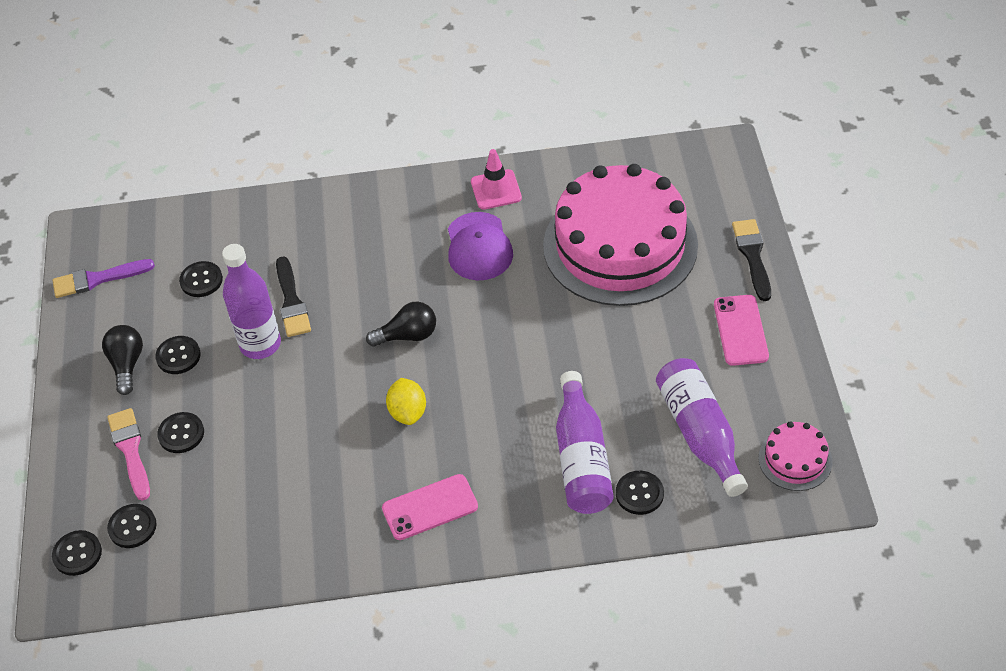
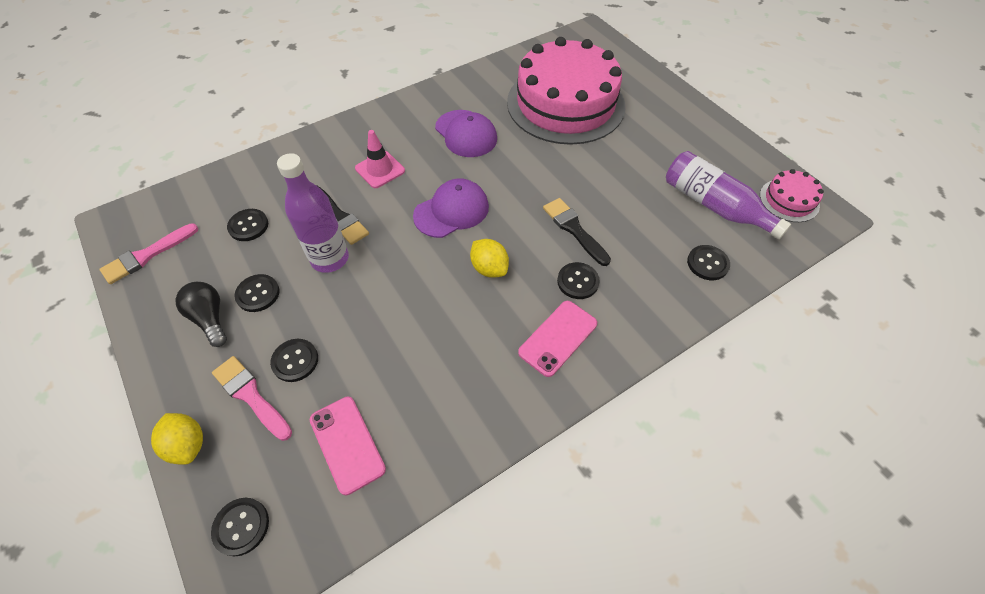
camera: 30 degrees left, 5 degrees up
purple brush [52,259,155,298] -> pink brush [99,223,198,284]
black button [107,504,156,548] -> black button moved to [557,262,600,299]
black light bulb [366,302,436,347] -> purple cap [413,178,489,238]
pink traffic cone [471,149,522,210] -> pink traffic cone moved to [355,130,405,188]
purple bottle [556,371,613,514] -> none
pink phone [714,295,769,366] -> pink phone moved to [310,397,386,495]
black brush [732,219,771,301] -> black brush moved to [543,198,611,266]
none -> yellow lemon [151,413,203,465]

